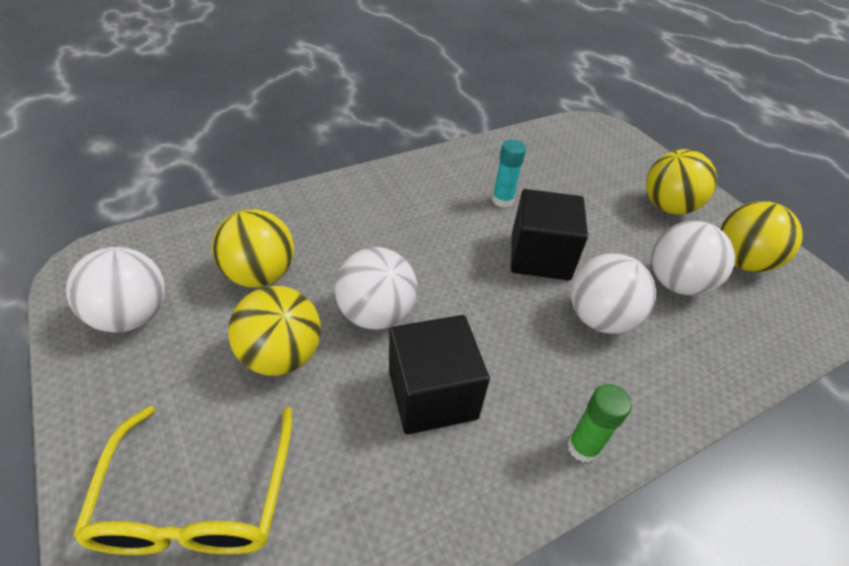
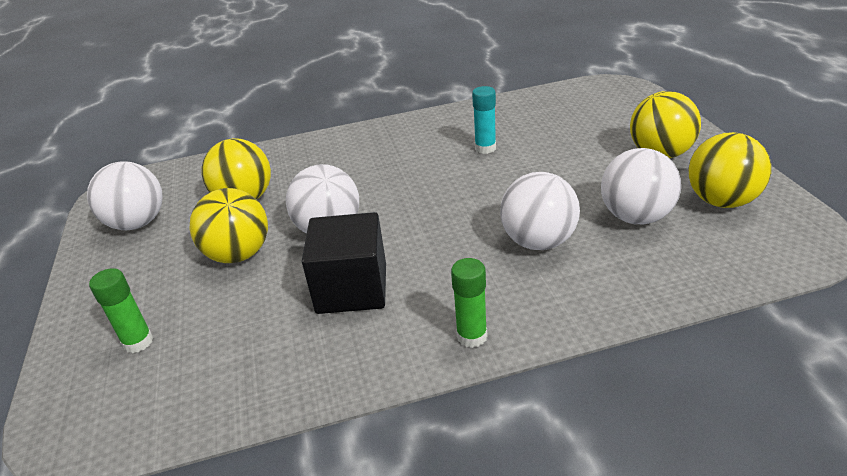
camera: 20 degrees right, 10 degrees down
yellow glasses [72,406,292,555] -> green glue stick [89,268,153,353]
black cube [511,189,588,281] -> none

